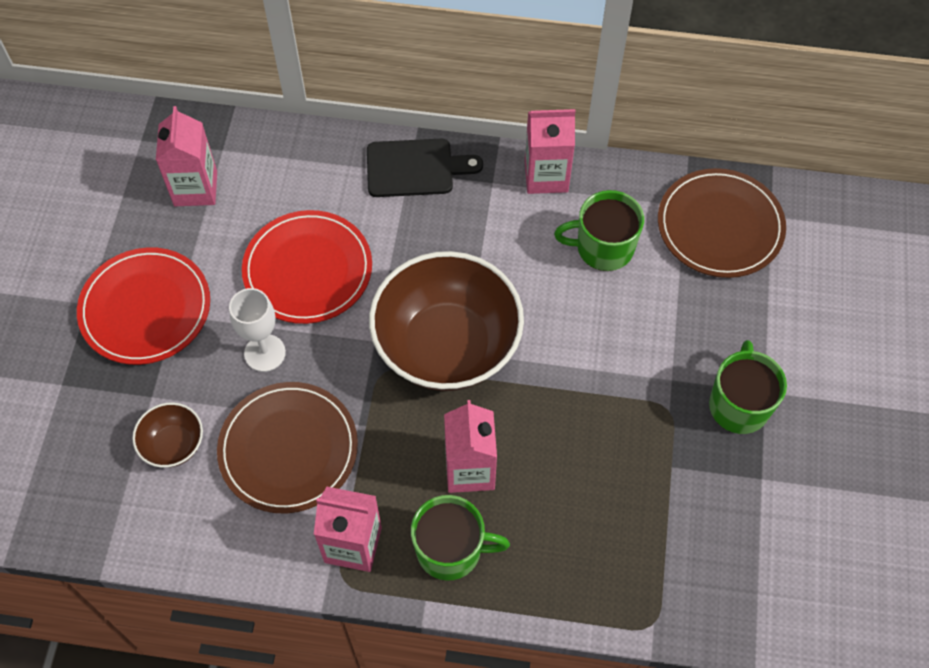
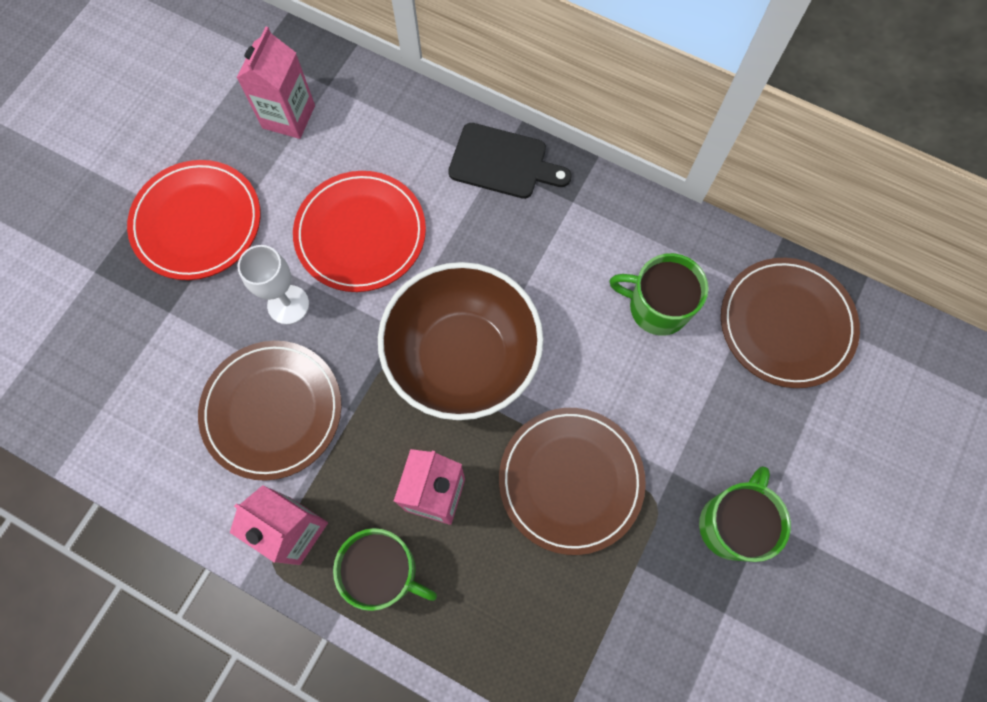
camera: 20 degrees right, 10 degrees up
brown bowl [132,402,203,468] -> none
pink carton [525,109,576,194] -> none
none -> brown plate [499,408,646,555]

